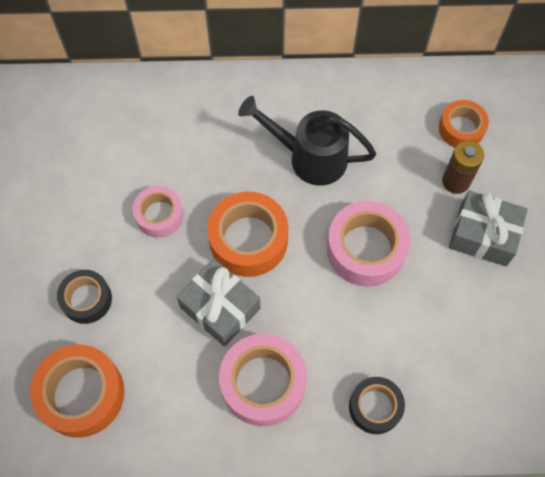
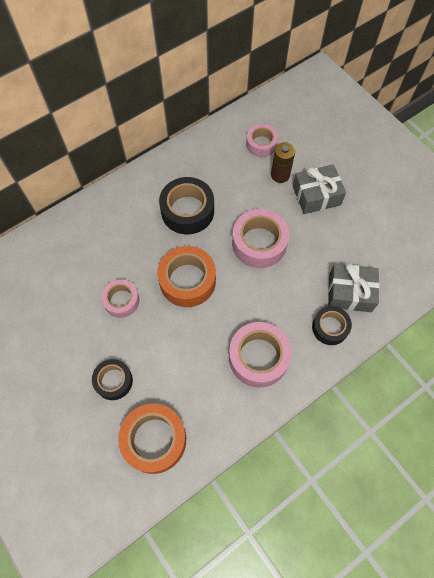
camera: 35 degrees left, 0 degrees up
grey gift [176,259,260,347] -> grey gift moved to [328,263,379,312]
black watering can [238,96,376,186] -> black tape [159,177,214,234]
orange tape [439,100,489,147] -> pink tape [246,124,278,157]

